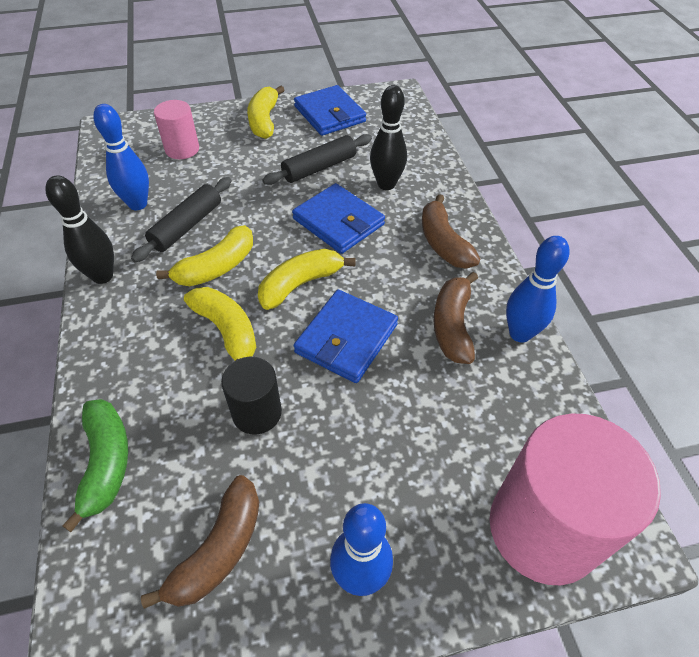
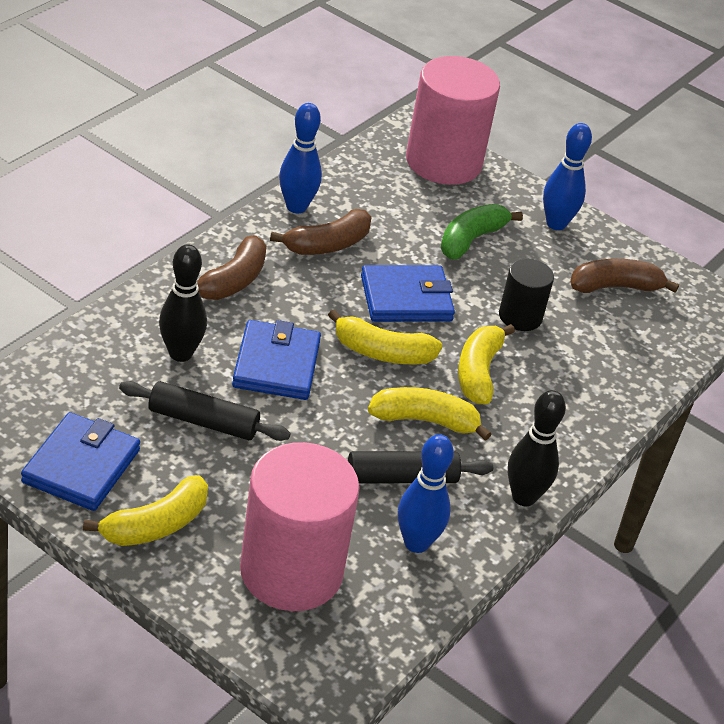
camera: 135 degrees left, 10 degrees down
green banana [62,399,128,532] -> green banana moved to [441,204,523,260]
pink cylinder [154,100,199,159] -> pink cylinder [240,442,360,611], size x1.93

